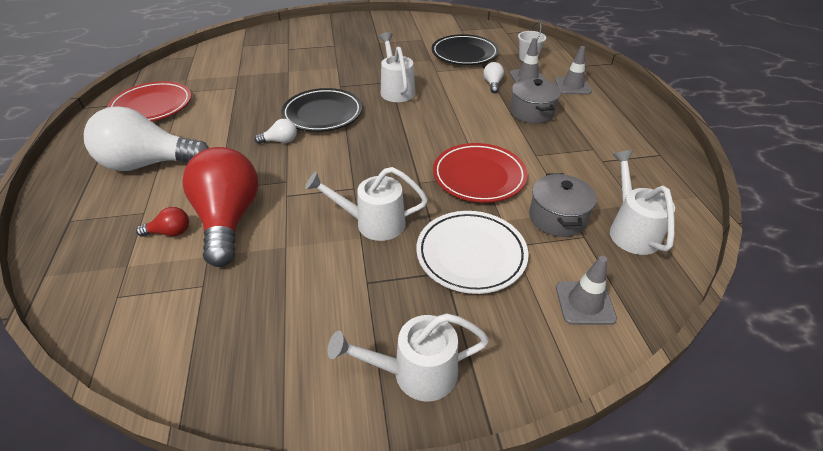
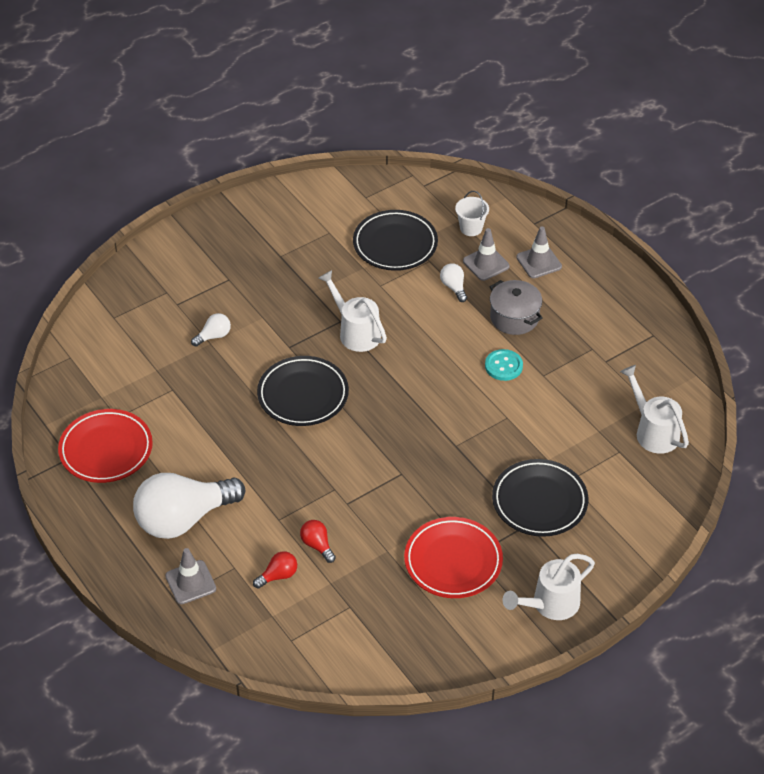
camera: 25 degrees left, 5 degrees up
red light bulb [182,147,258,267] -> red light bulb [300,520,336,563], size x0.41
white light bulb [254,119,297,144] -> white light bulb moved to [191,313,231,347]
white watering can [305,167,428,241] -> none
white plate [416,211,529,294] -> black plate [492,459,588,537]
red plate [433,143,528,203] -> red plate moved to [404,517,503,598]
grey pot [529,173,597,237] -> none
grey traffic cone [556,256,617,325] -> grey traffic cone moved to [165,548,216,604]
none -> turquoise button [485,349,523,381]

